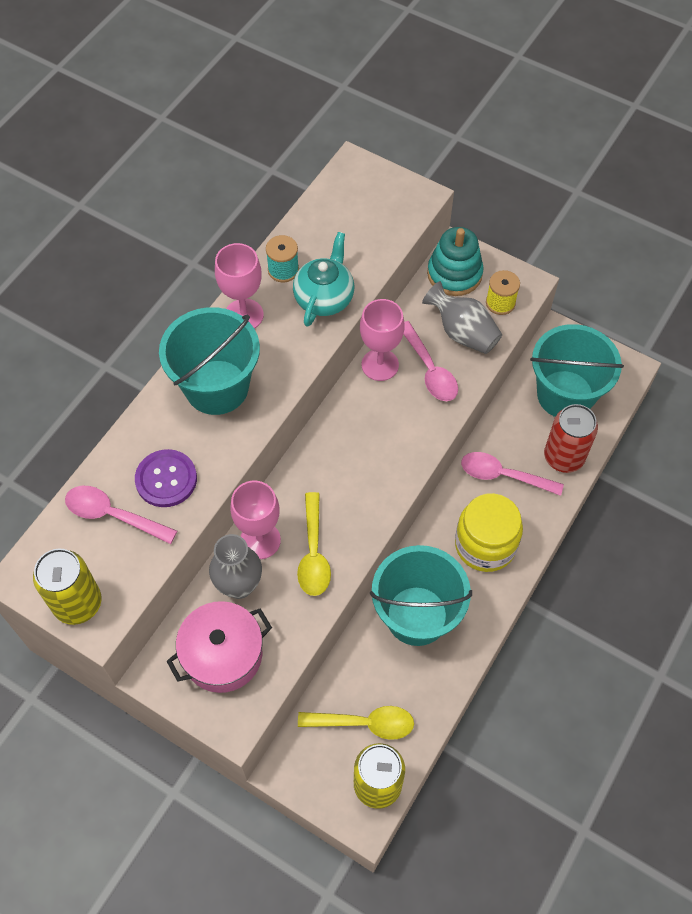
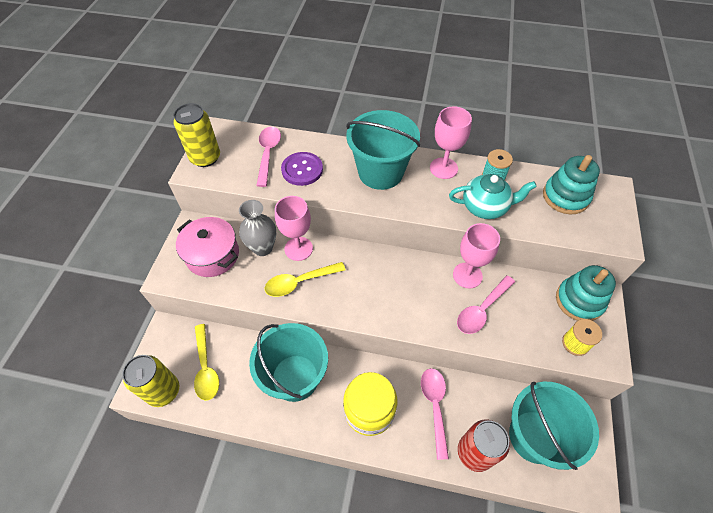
camera: 70 degrees right, 5 degrees down
grey vase [422,281,502,354] -> none
none -> turquoise stacking toy [543,155,600,214]

